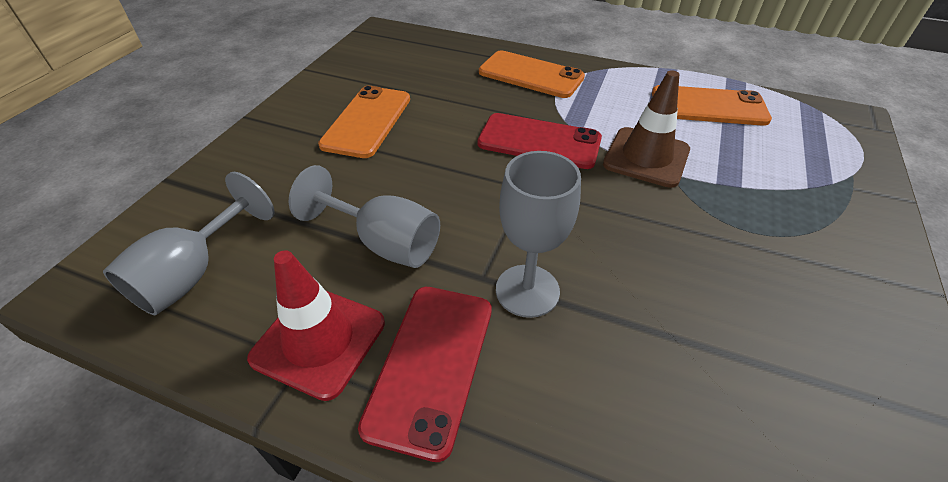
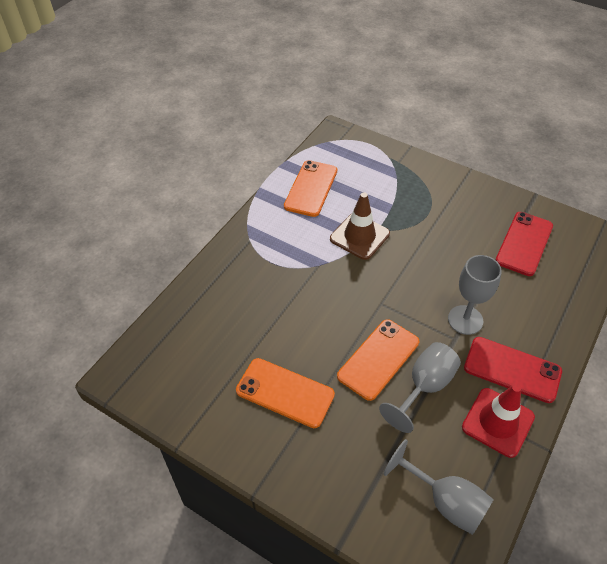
camera: 80 degrees left, 5 degrees up
red phone [477,113,602,169] -> red phone moved to [495,212,553,276]
orange phone [479,50,585,98] -> orange phone moved to [337,319,419,401]

